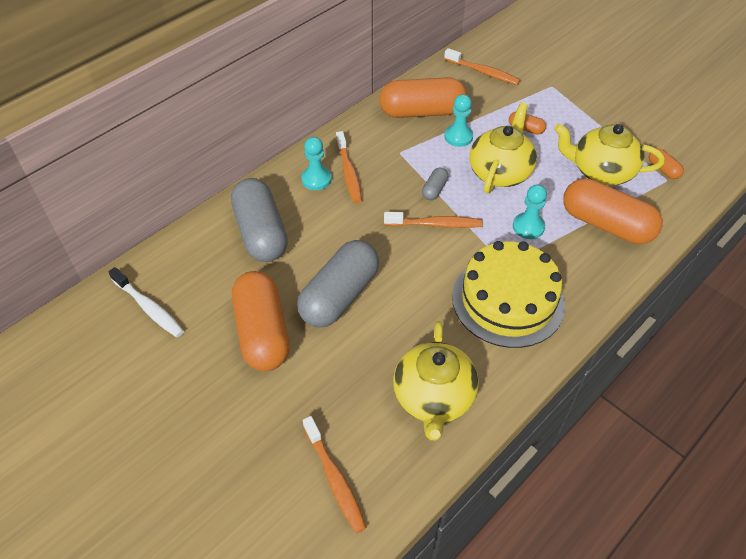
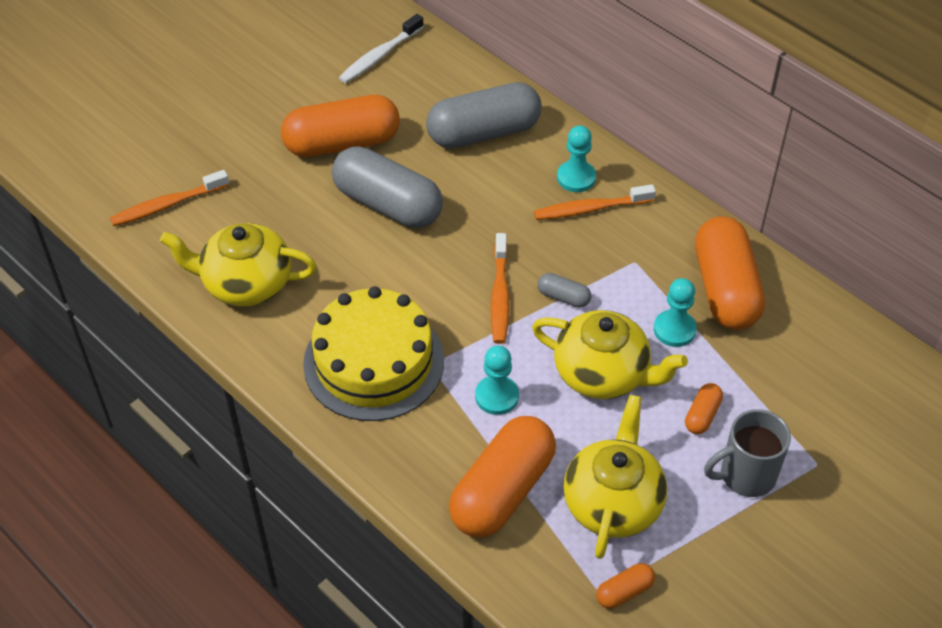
camera: 90 degrees right, 0 degrees up
orange toothbrush [444,48,520,85] -> none
none -> grey mug [704,409,791,497]

